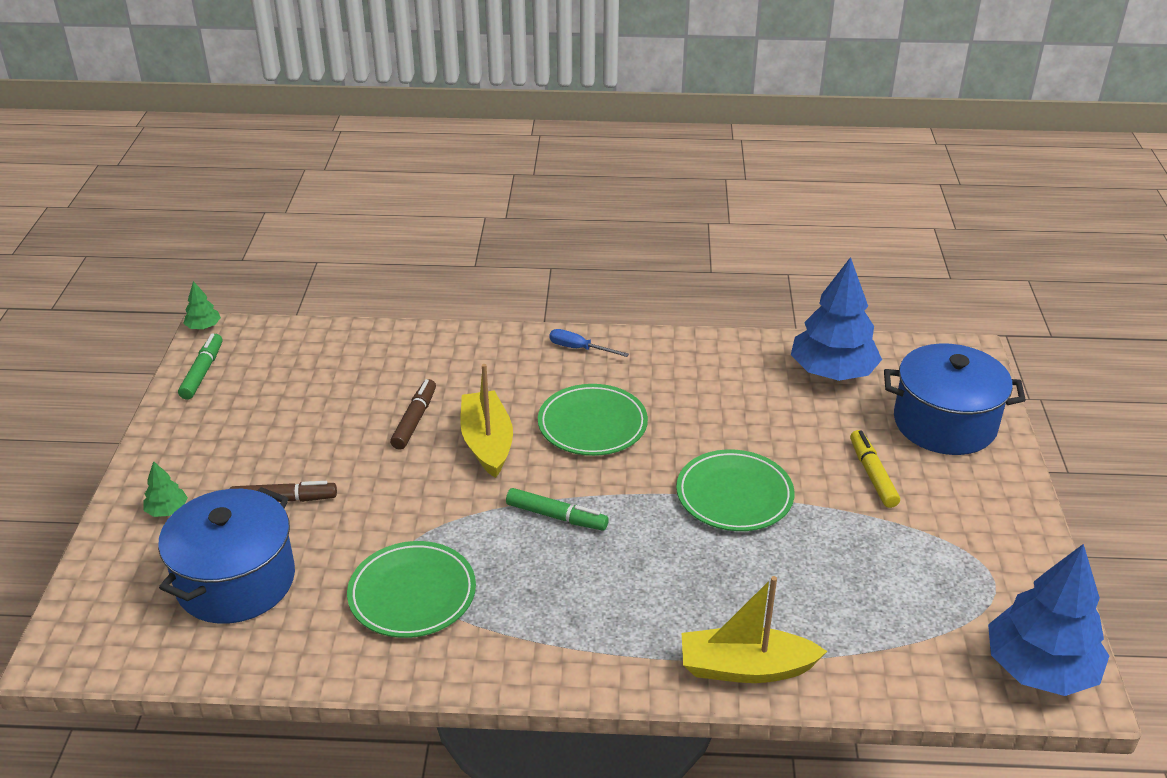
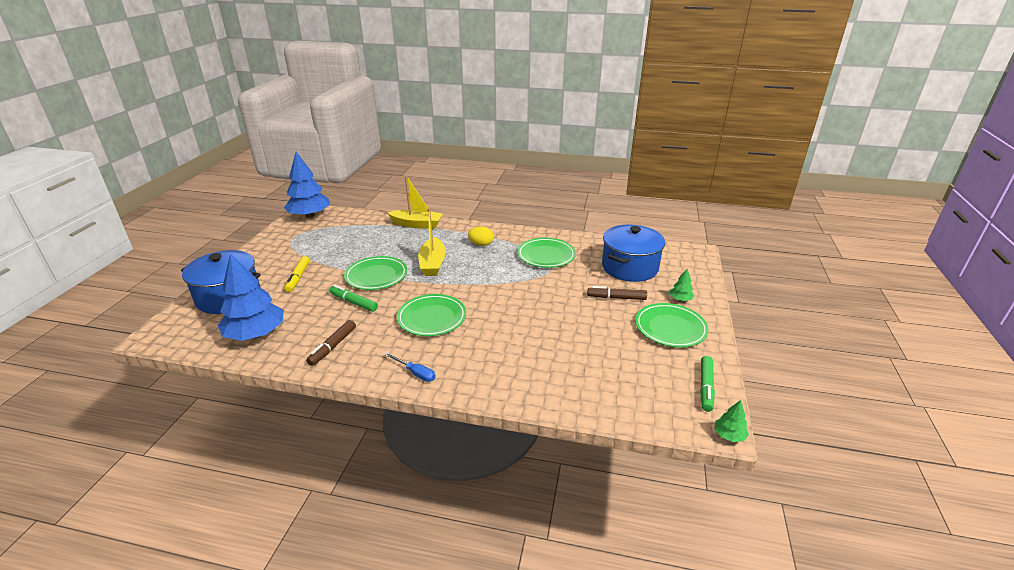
camera: 170 degrees left, 5 degrees down
brown marker [390,379,436,449] -> brown marker moved to [306,320,356,366]
yellow boat [460,364,513,478] -> yellow boat moved to [418,208,446,276]
green marker [506,488,609,531] -> green marker moved to [329,285,378,312]
none -> yellow egg [468,226,494,246]
none -> green plate [635,303,709,347]

